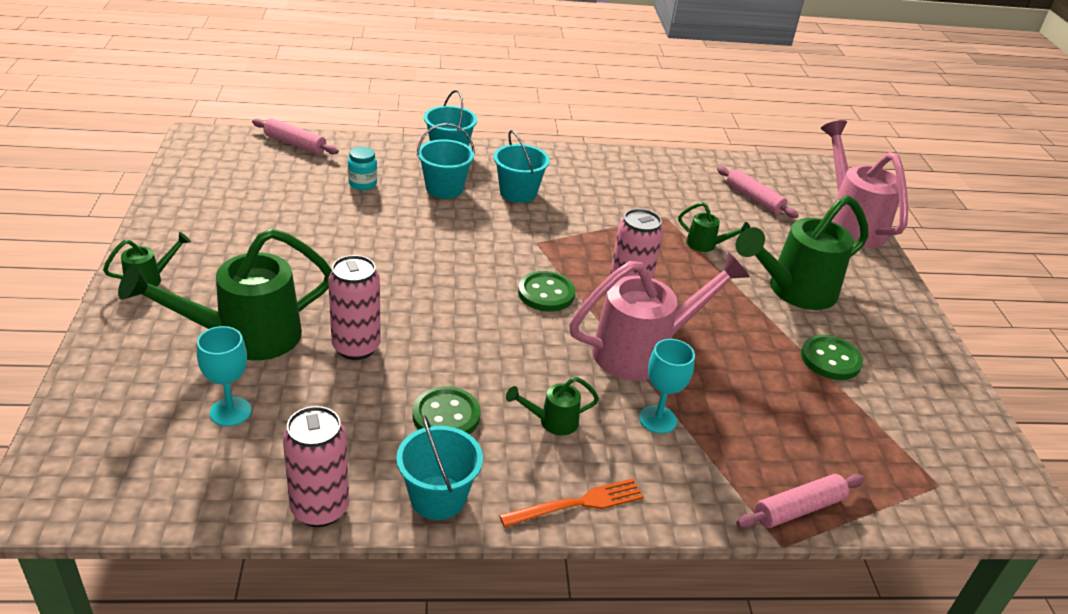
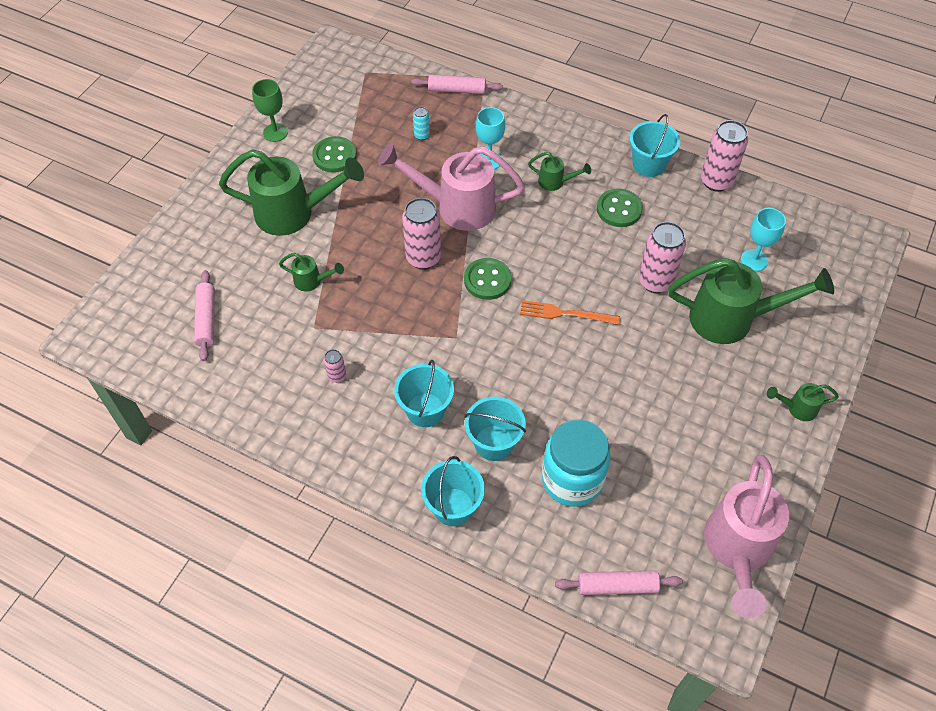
camera: 145 degrees left, 20 degrees up
pink rolling pin [252,118,339,154] -> pink rolling pin turned 60 degrees counterclockwise [555,570,683,595]
turquoise jar [348,147,377,190] -> turquoise jar [542,419,610,507], size x2.05
orange fork [499,478,644,527] -> orange fork moved to [520,300,620,325]
green watering can [678,202,750,252] -> green watering can turned 135 degrees clockwise [279,253,344,292]
pink watering can [821,120,908,248] -> pink watering can moved to [704,455,789,618]
none -> green goblet [252,79,288,142]
none -> pink can [324,349,346,383]
none -> turquoise can [413,107,430,140]

